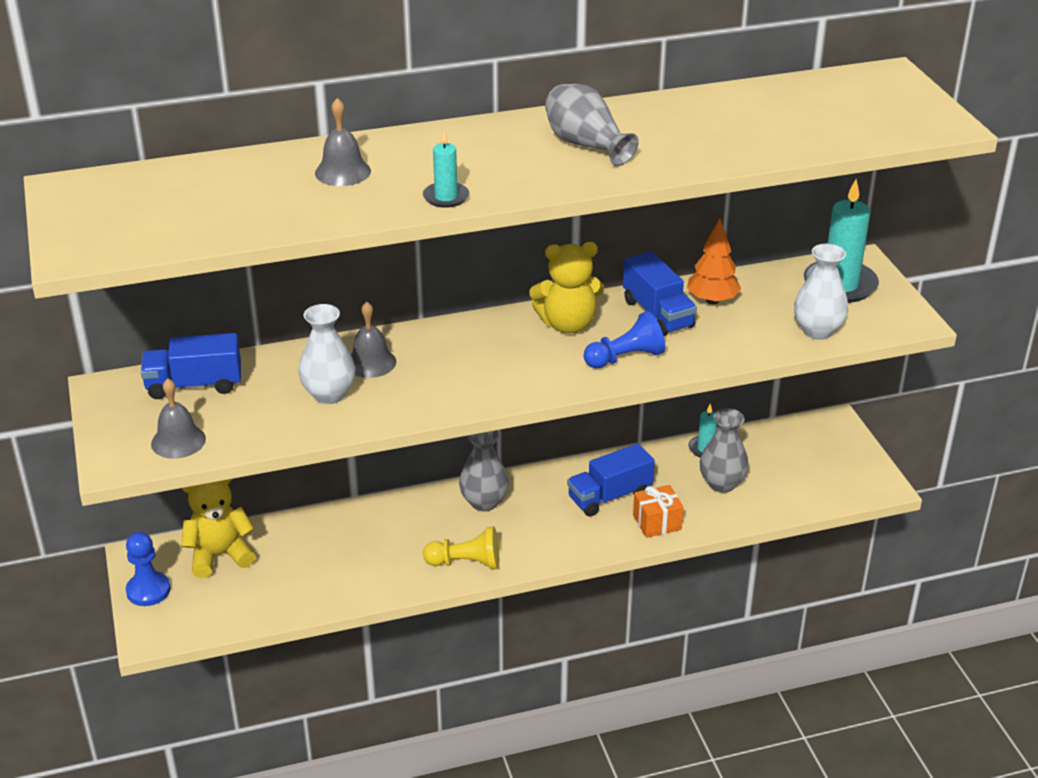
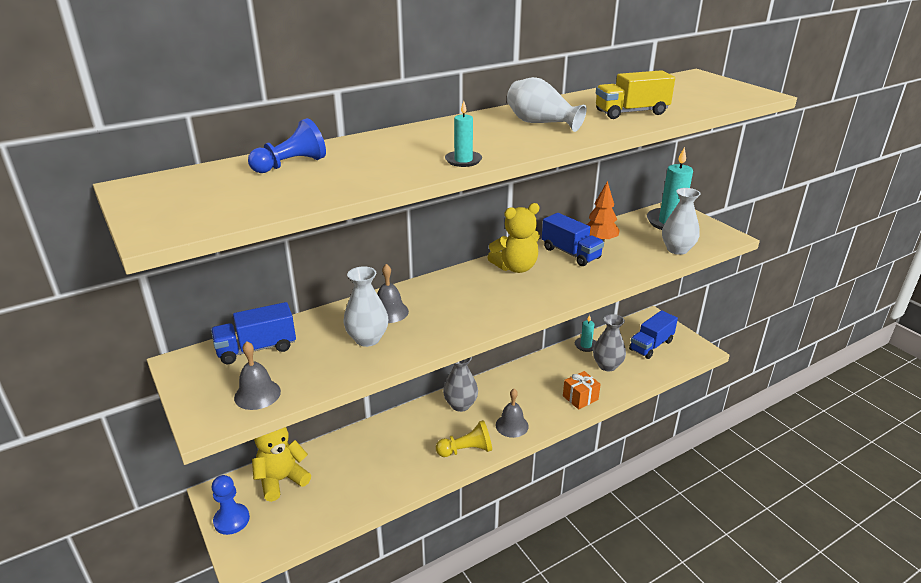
camera: 15 degrees left, 5 degrees down
grey bell [315,98,371,186] -> grey bell moved to [495,389,529,438]
grey vase [545,84,639,166] -> white vase [507,77,587,132]
blue truck [567,444,655,516] -> blue truck moved to [629,310,678,359]
blue pawn [584,311,665,368] -> blue pawn moved to [248,118,326,173]
none -> yellow truck [596,70,675,119]

